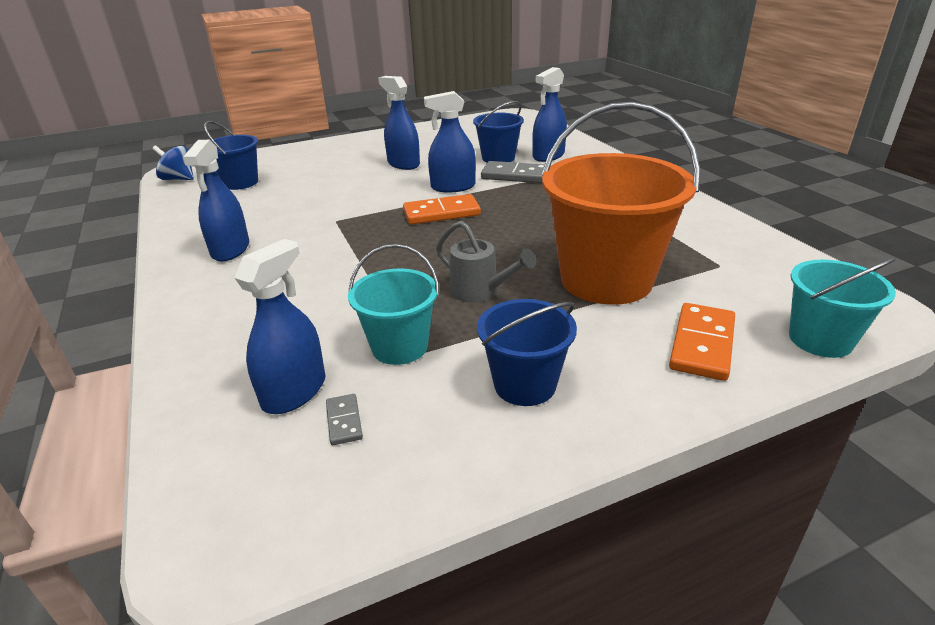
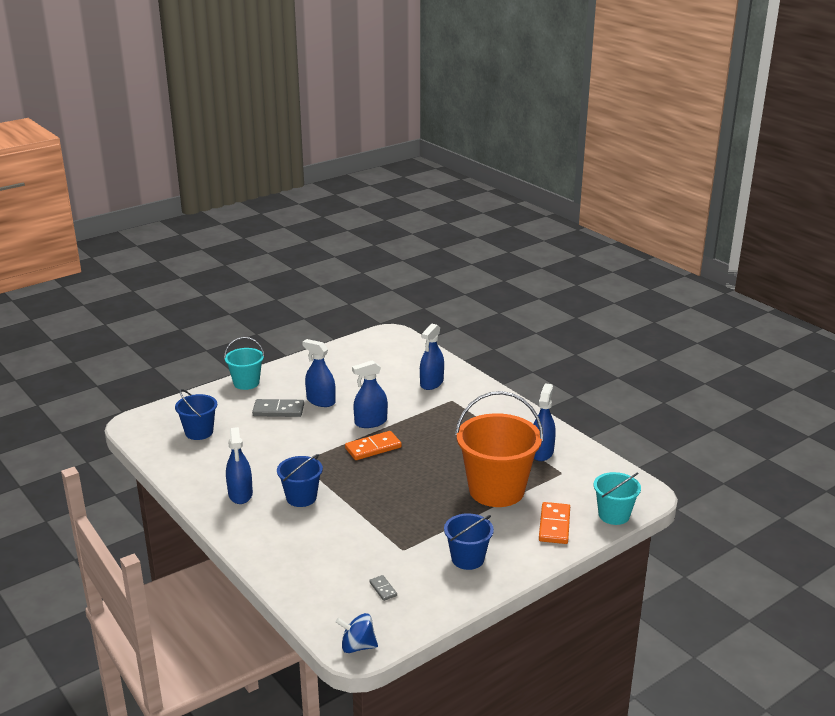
camera: 15 degrees left, 5 degrees down
blue spinning top [152,145,194,180] -> blue spinning top moved to [336,613,378,653]
blue spray bottle [235,239,325,414] -> blue spray bottle moved to [534,383,556,461]
turquoise bucket [348,244,439,365] -> turquoise bucket moved to [224,337,265,390]
grey watering can [436,221,536,302] -> none
blue bucket [473,101,524,163] -> blue bucket moved to [277,454,323,507]
grey domino [481,161,545,183] -> grey domino moved to [252,399,304,417]

